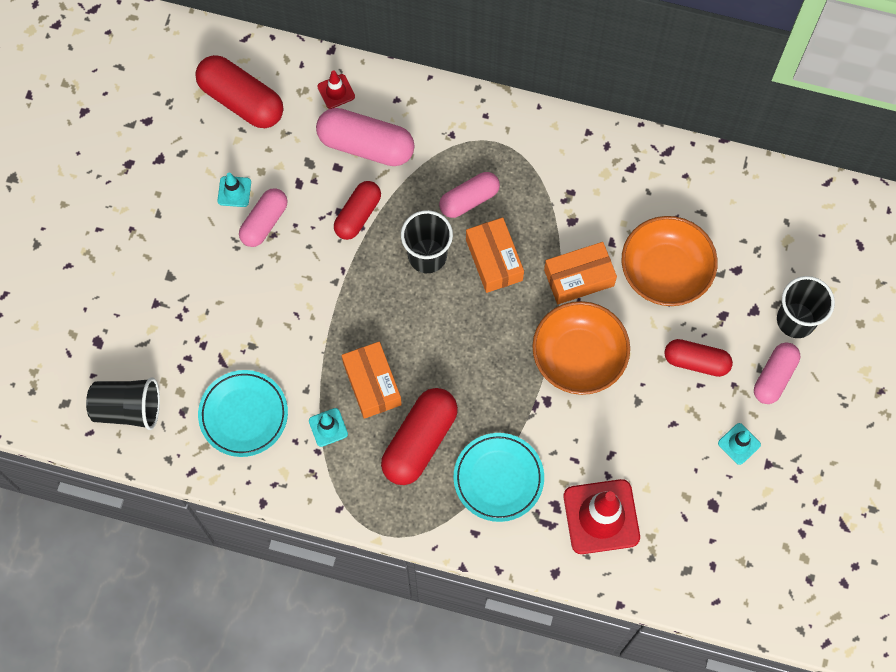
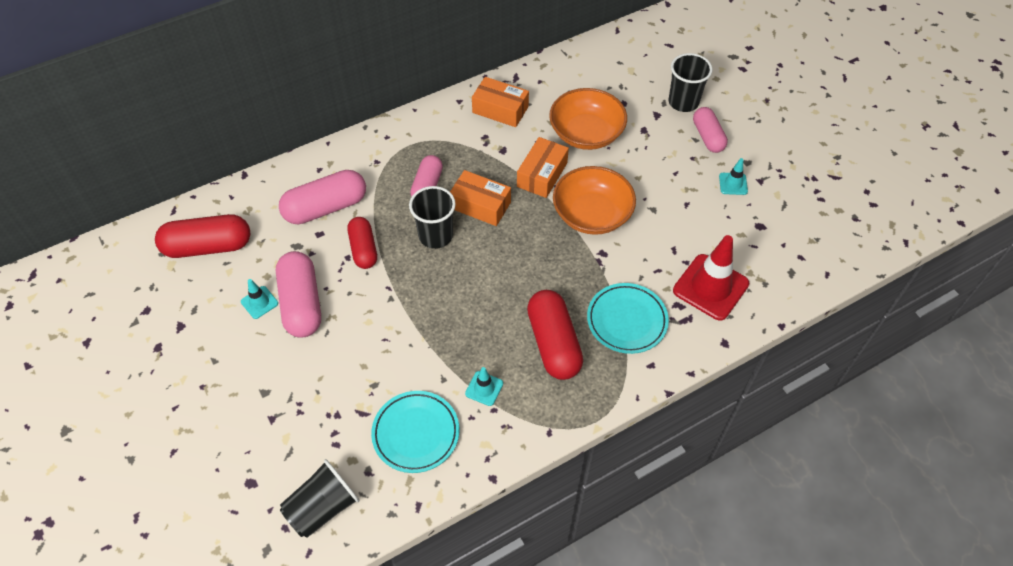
camera: 45 degrees left, 15 degrees down
pink capsule [239,188,288,247] -> pink capsule [276,251,321,338], size x1.54
red traffic cone [317,70,355,109] -> none
orange box [342,342,402,419] -> orange box moved to [472,77,529,127]
red capsule [664,339,733,377] -> none

